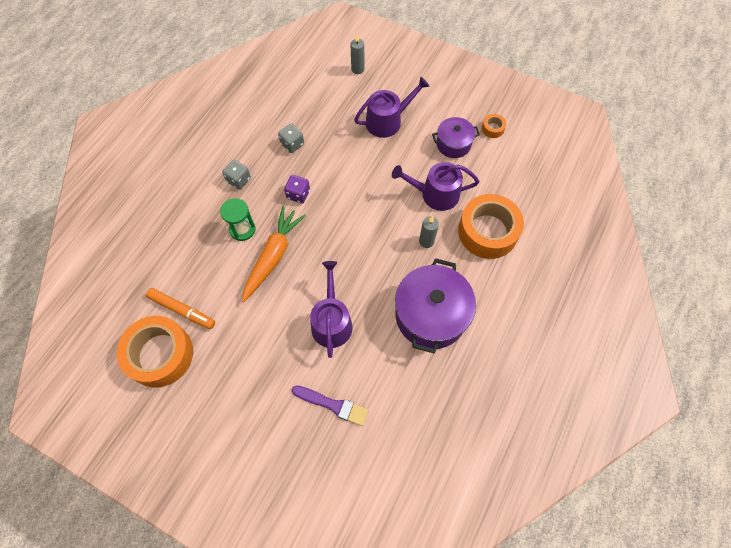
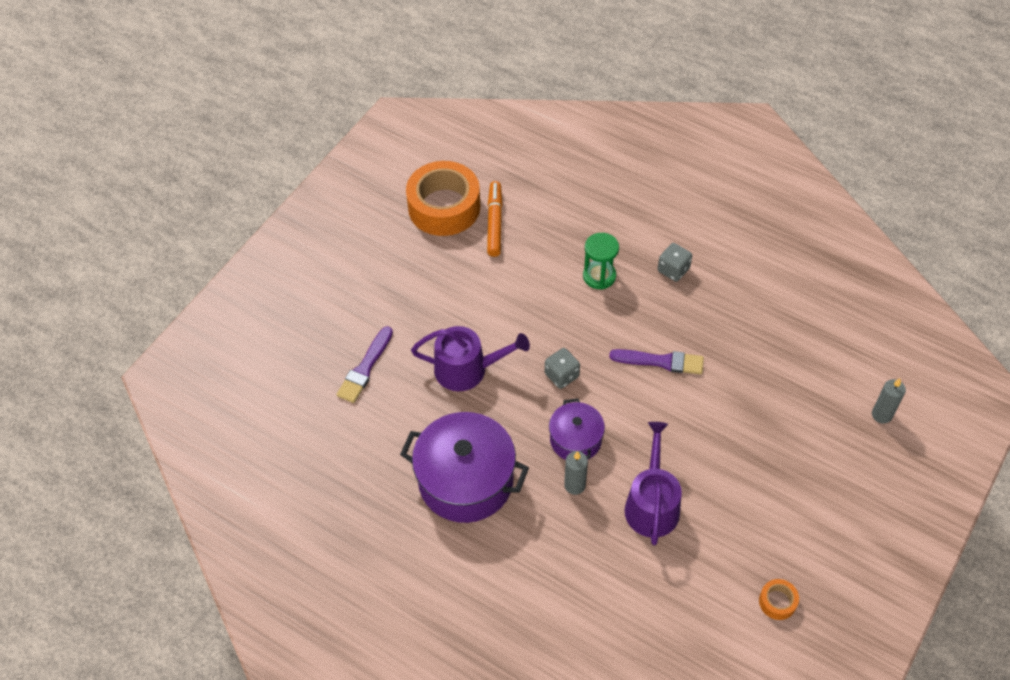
camera: 95 degrees right, 10 degrees down
orange marker [146,288,215,329] -> orange marker turned 150 degrees clockwise [487,181,503,257]
orange carrot [242,206,306,302] -> none
grey dice [278,123,304,153] -> grey dice moved to [545,348,580,389]
purple dice [284,175,310,204] -> none
purple watering can [354,77,430,138] -> none
purple pot [432,117,480,158] -> purple pot moved to [549,398,605,460]
orange tape [458,194,524,259] -> none
none -> purple brush [609,349,704,375]

